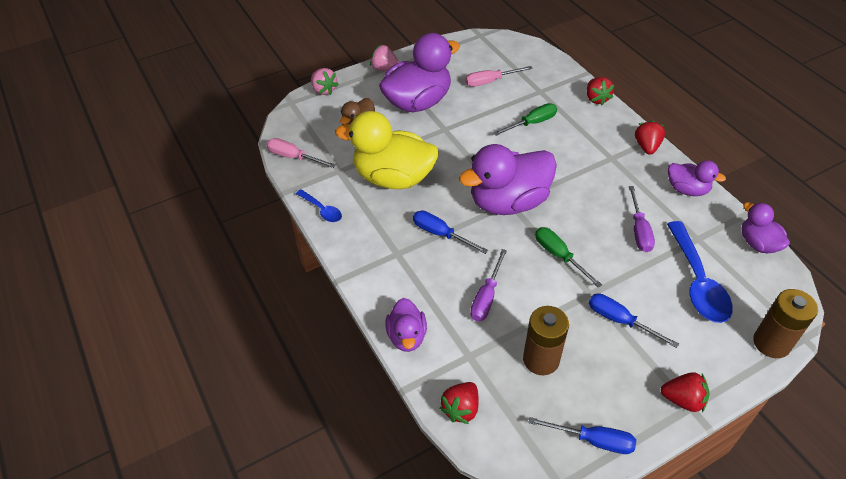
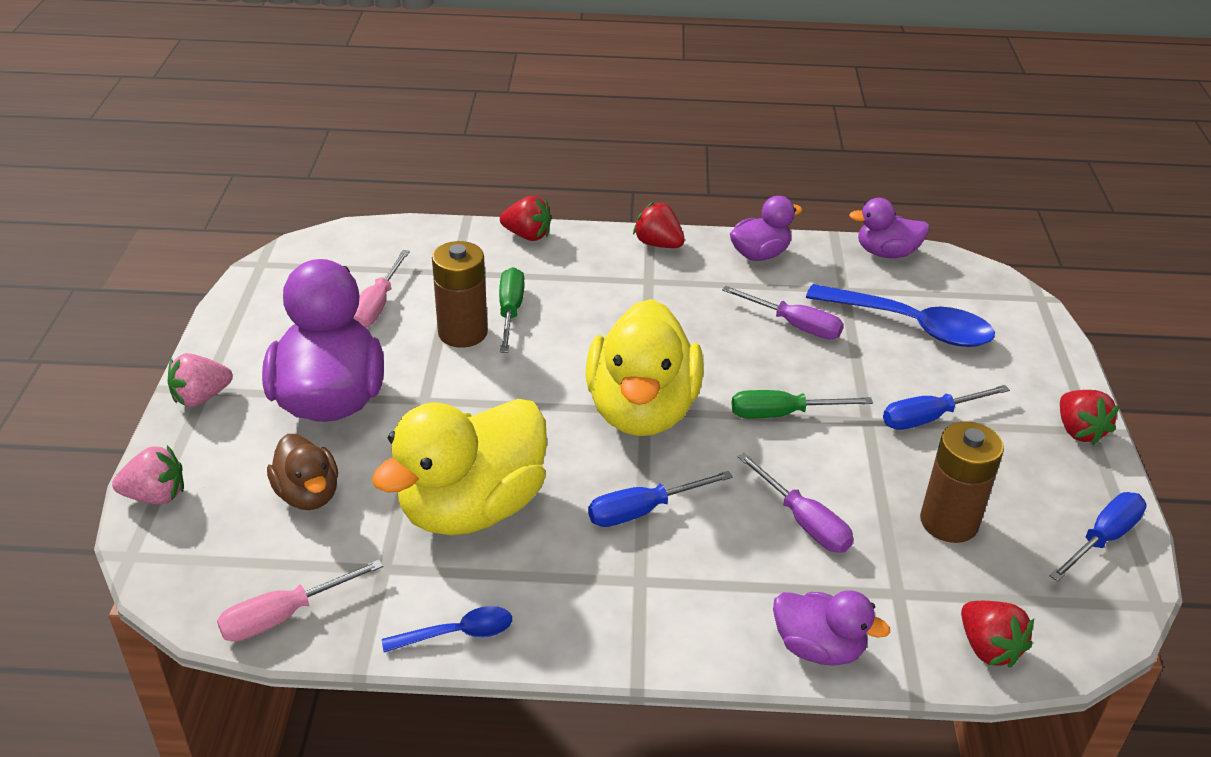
camera: 60 degrees left, 10 degrees down
purple duck [459,144,557,215] -> yellow duck [585,299,704,436]
red strawberry [661,372,709,412] -> red strawberry turned 120 degrees clockwise [1060,390,1120,445]
brown battery [753,289,818,358] -> brown battery moved to [432,241,488,348]

